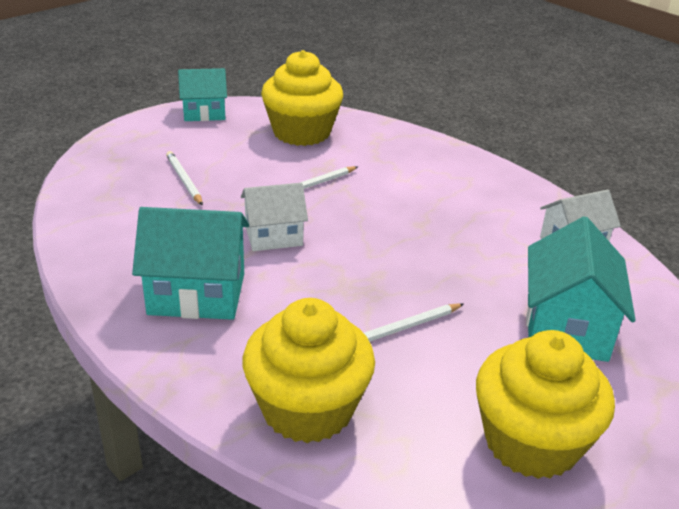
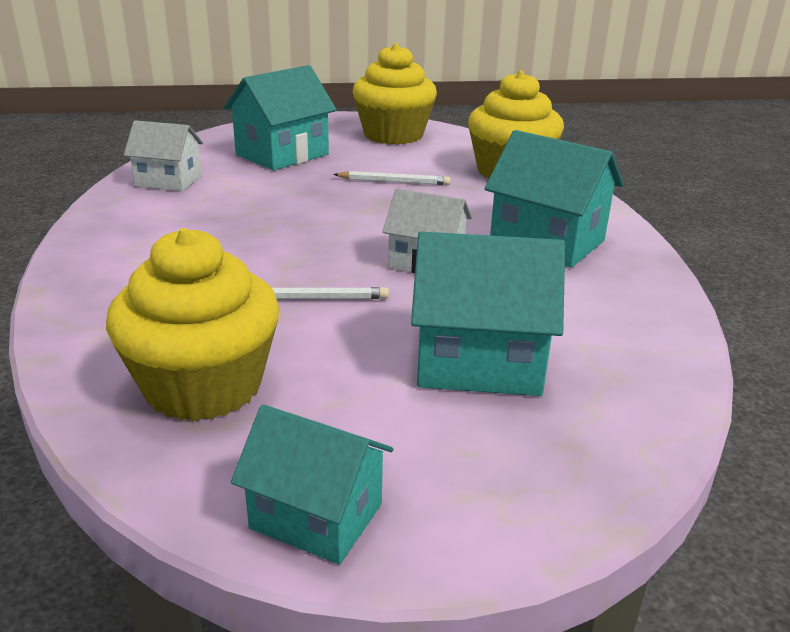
camera: 145 degrees left, 5 degrees down
white pencil [166,151,203,206] -> turquoise house [411,231,565,396]

